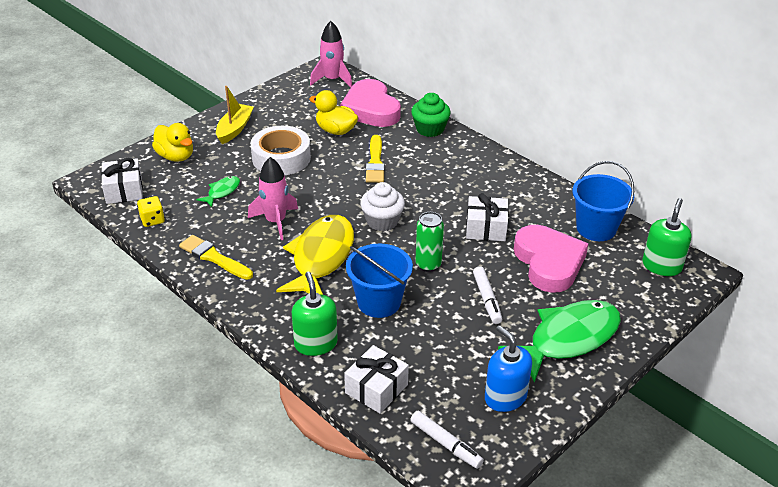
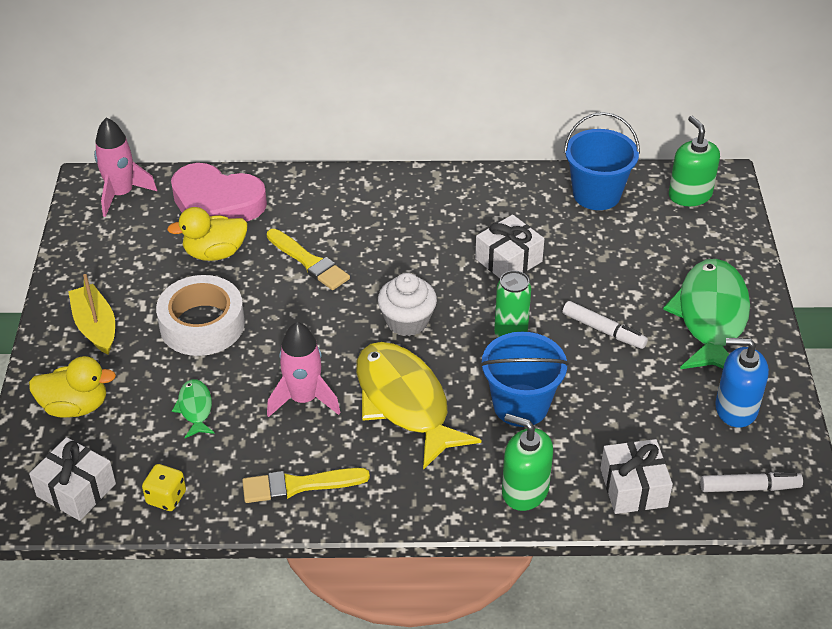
camera: 45 degrees left, 5 degrees up
green cupcake [411,93,451,137] -> none
pink heart [514,225,588,293] -> none

